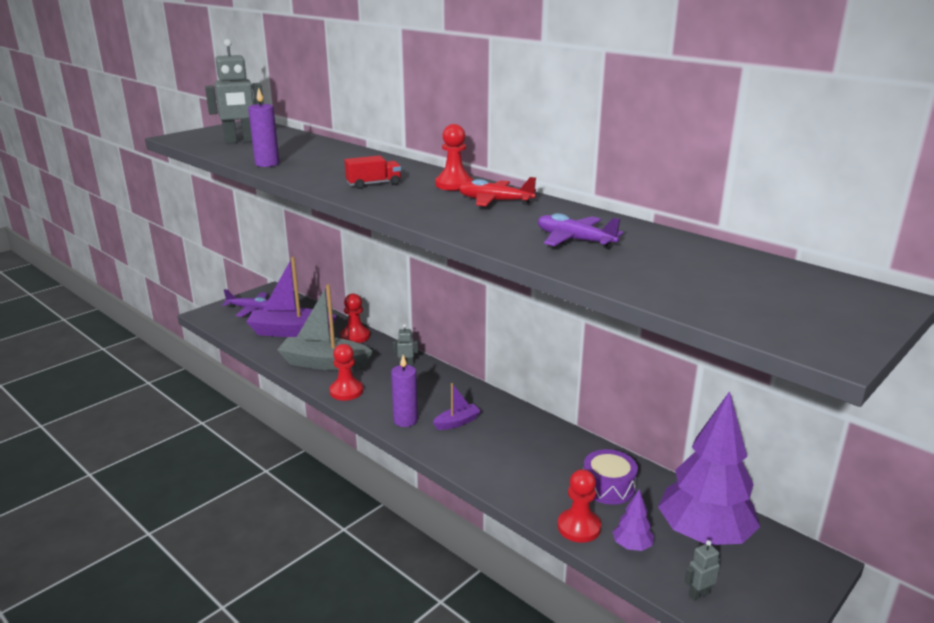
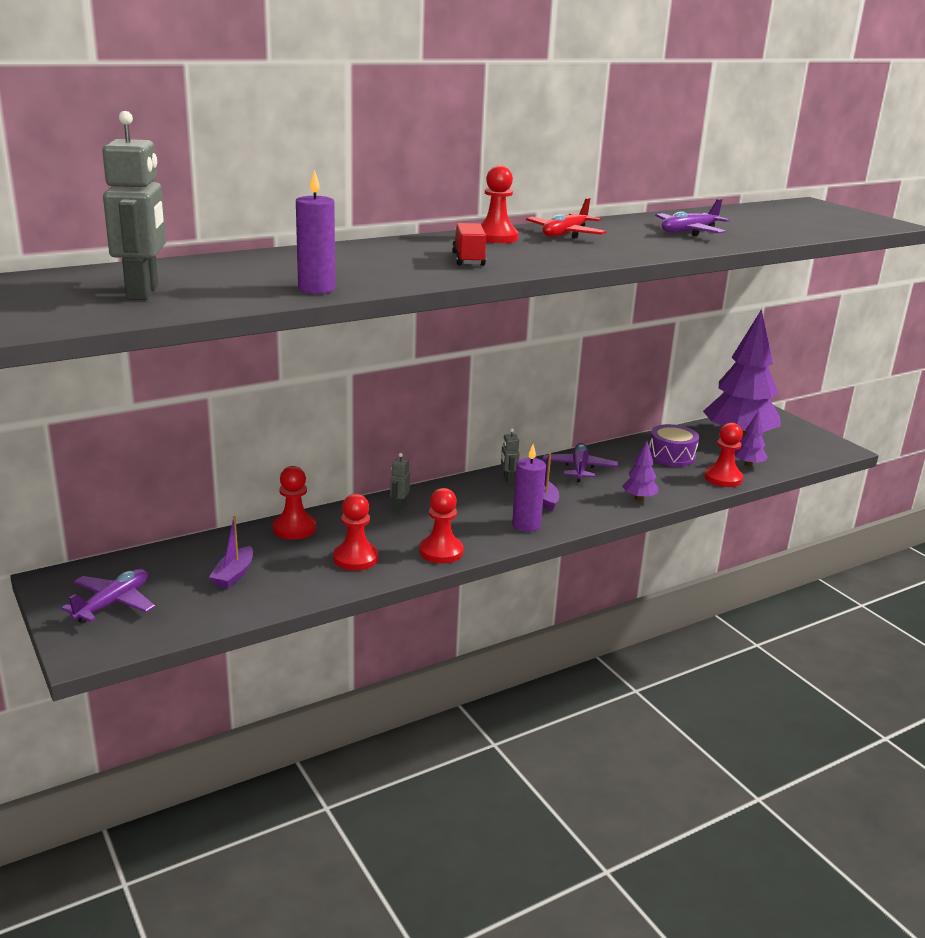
camera: 75 degrees left, 0 degrees up
purple boat [246,257,337,337] -> purple boat [209,516,253,589], size x0.48
grey boat [278,284,373,370] -> red pawn [333,494,378,571]
grey robot [684,540,720,601] -> grey robot moved to [501,428,519,484]
none -> purple plane [542,443,618,482]
none -> purple tree [622,441,658,501]

